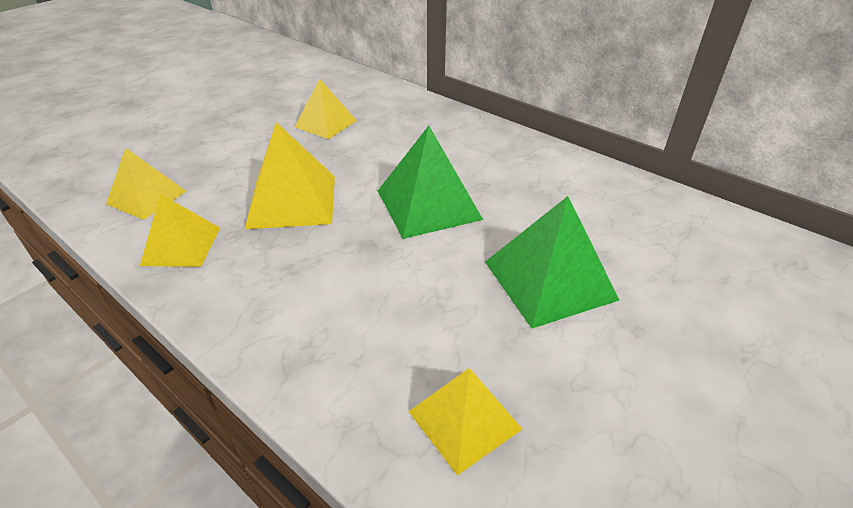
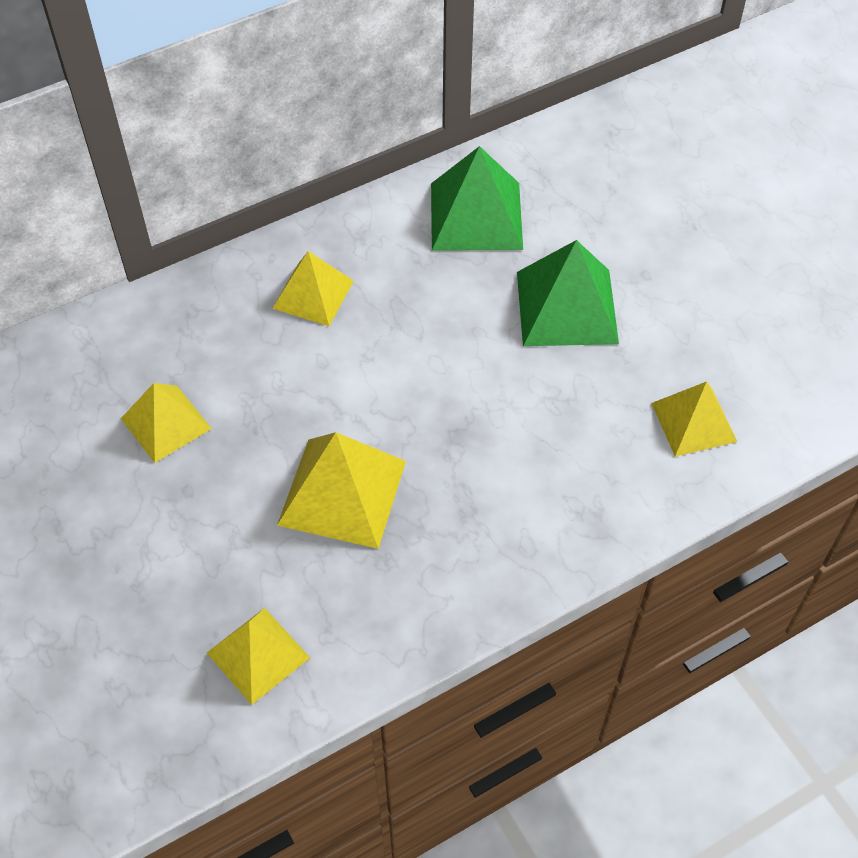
camera: 70 degrees left, 15 degrees up
yellow pyramid [140,194,220,267] -> yellow pyramid moved to [272,251,354,326]
green pyramid [378,126,483,239] -> green pyramid moved to [431,146,523,251]

